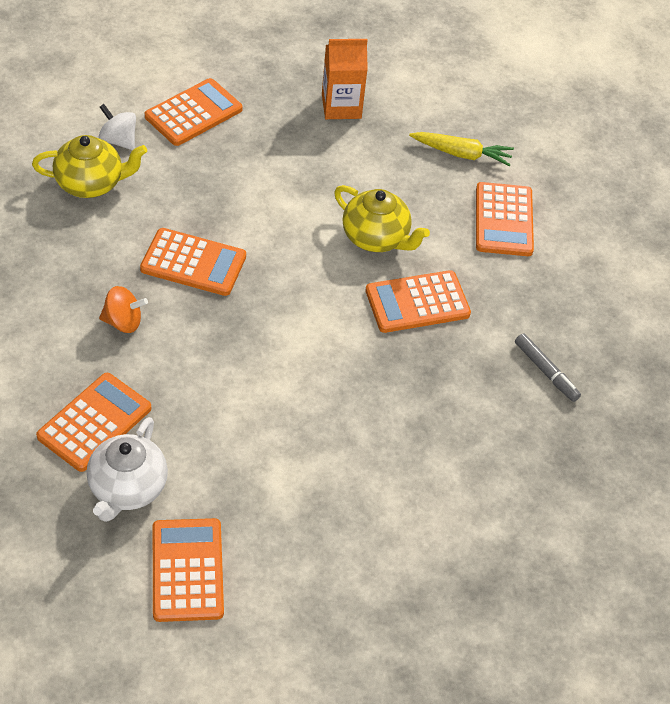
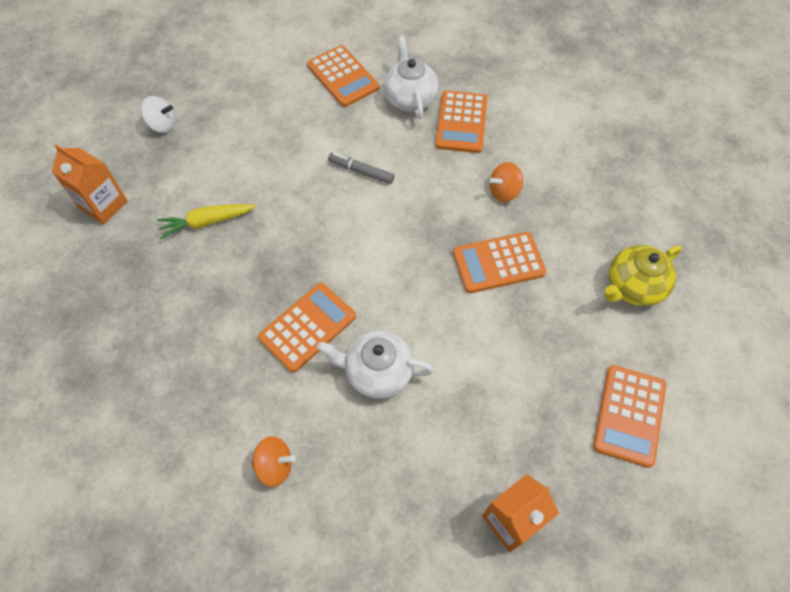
camera: 155 degrees right, 10 degrees up
white spinning top [99,104,136,150] -> white spinning top moved to [141,96,175,133]
yellow teapot [334,185,430,252] -> white teapot [317,331,434,399]
yellow carrot [409,132,514,166] -> yellow carrot moved to [157,204,256,239]
orange calculator [476,182,534,256] -> orange spinning top [251,436,296,487]
grey marker [515,333,581,402] -> grey marker moved to [328,153,395,184]
none -> orange carton [52,145,128,224]

